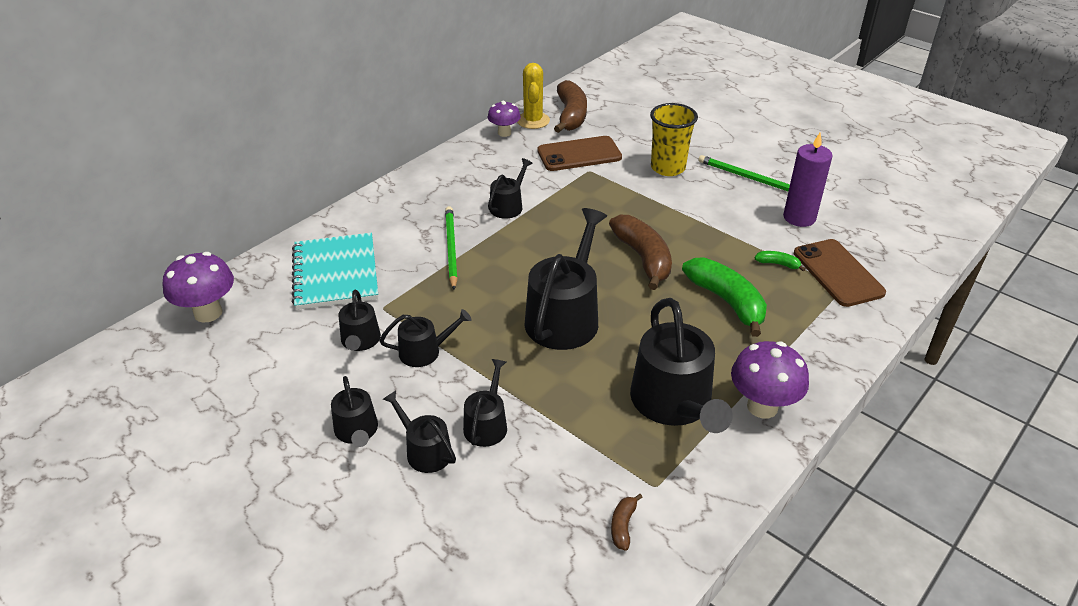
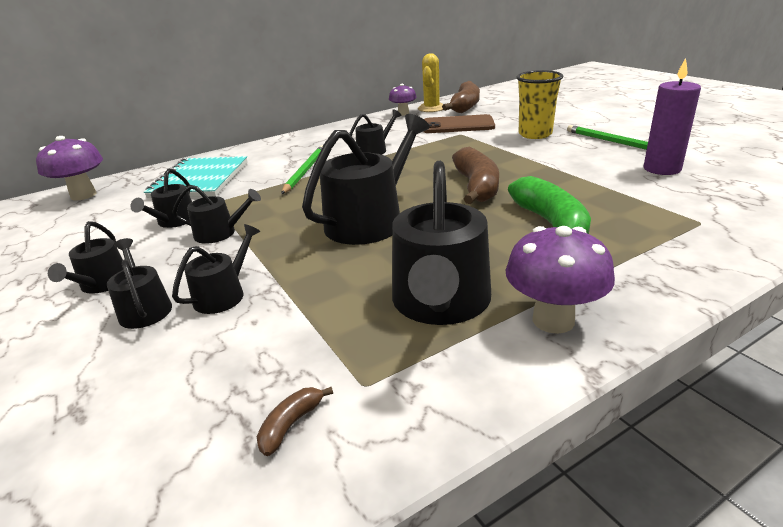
camera: 20 degrees right, 10 degrees down
green banana [755,251,806,271] -> none
brown phone [794,239,886,307] -> none

